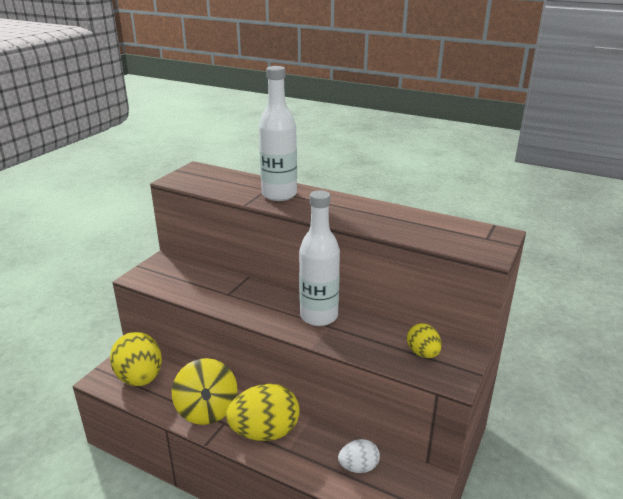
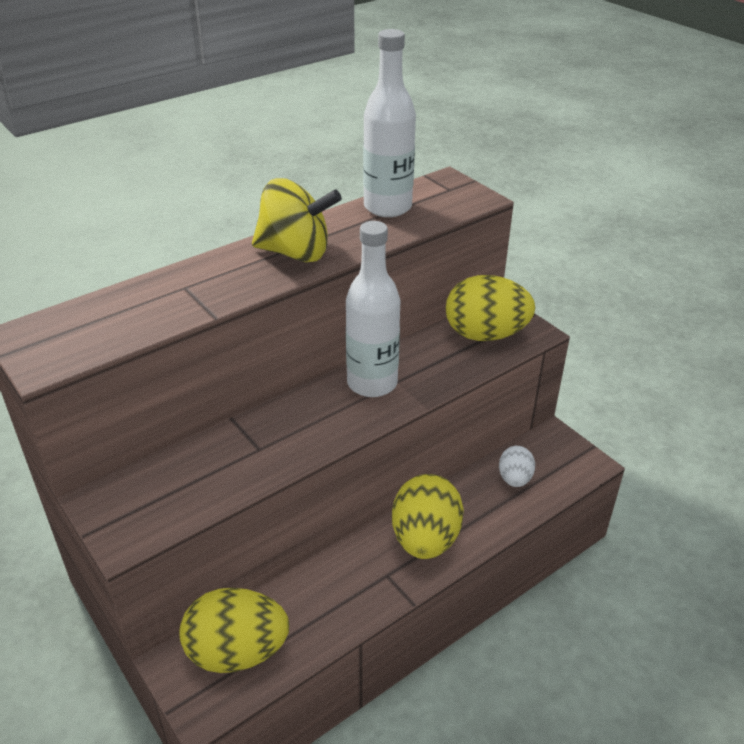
camera: 65 degrees left, 10 degrees up
yellow spinning top [172,358,238,425] -> yellow spinning top moved to [252,178,342,262]
white bottle [259,66,297,201] -> white bottle moved to [363,29,416,217]
yellow egg [407,323,442,358] -> yellow egg [446,275,535,341], size x1.83

